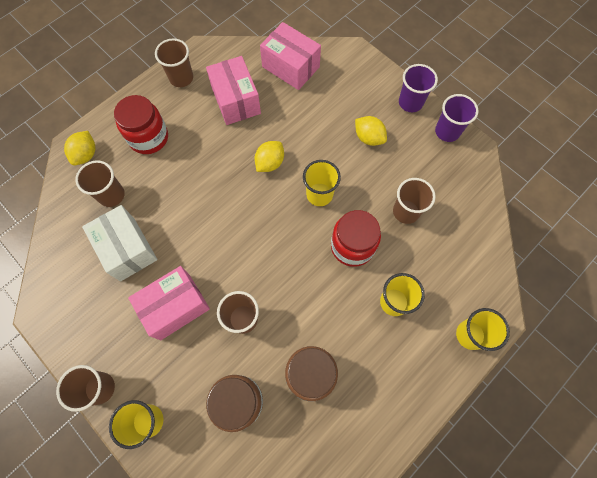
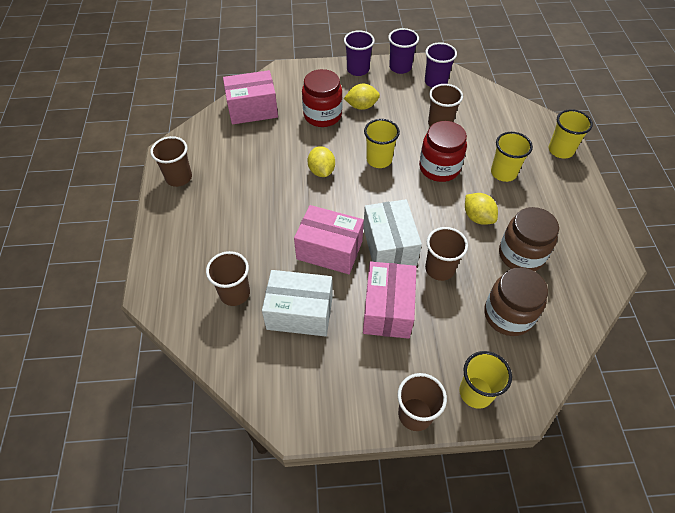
camera: 50 degrees left, 15 degrees down
yellow lemon [64,131,95,166] -> yellow lemon moved to [465,193,498,225]
red jar [114,95,168,154] -> red jar moved to [302,69,342,127]
pink box [206,56,261,125] -> pink box moved to [294,205,364,274]
none -> white box [363,199,422,266]
none -> purple cup [425,42,457,88]

